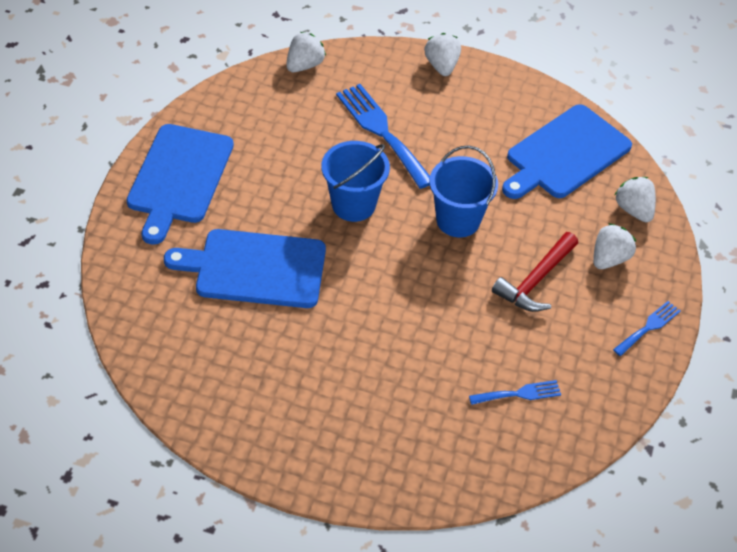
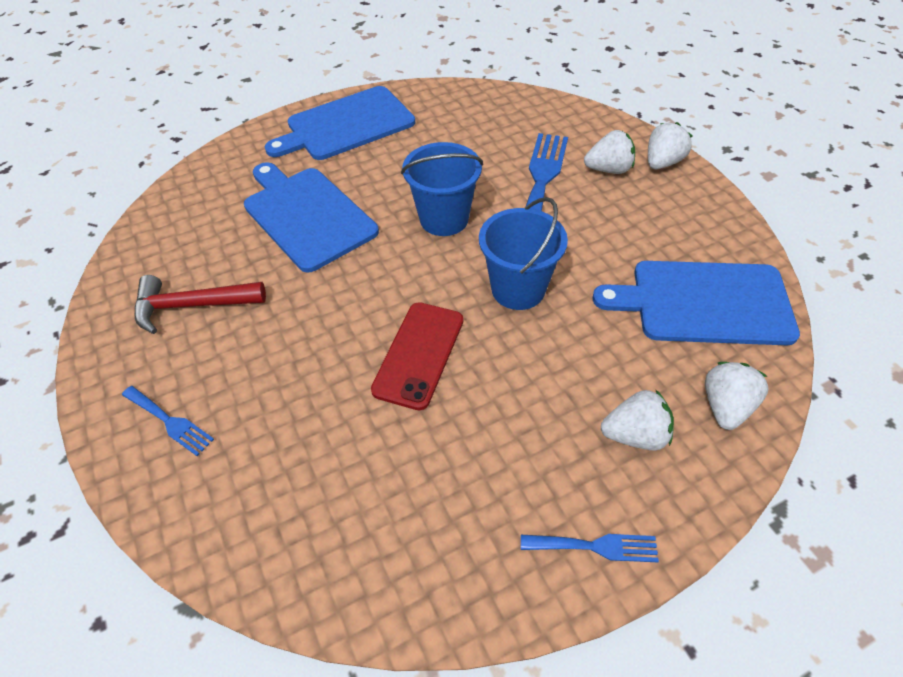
camera: 50 degrees right, 0 degrees up
white strawberry [286,32,326,72] -> white strawberry moved to [584,130,635,174]
blue fork [469,380,561,405] -> blue fork moved to [122,386,214,456]
red hammer [492,232,578,312] -> red hammer moved to [135,275,266,334]
none -> red phone [371,302,463,410]

